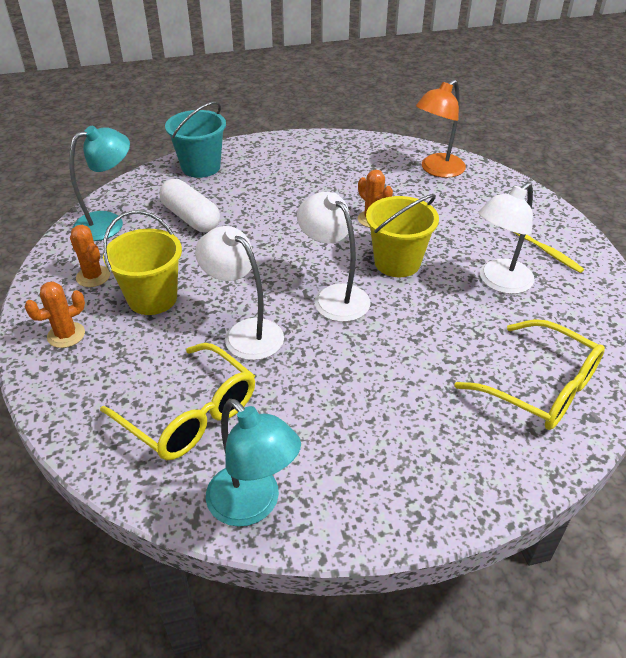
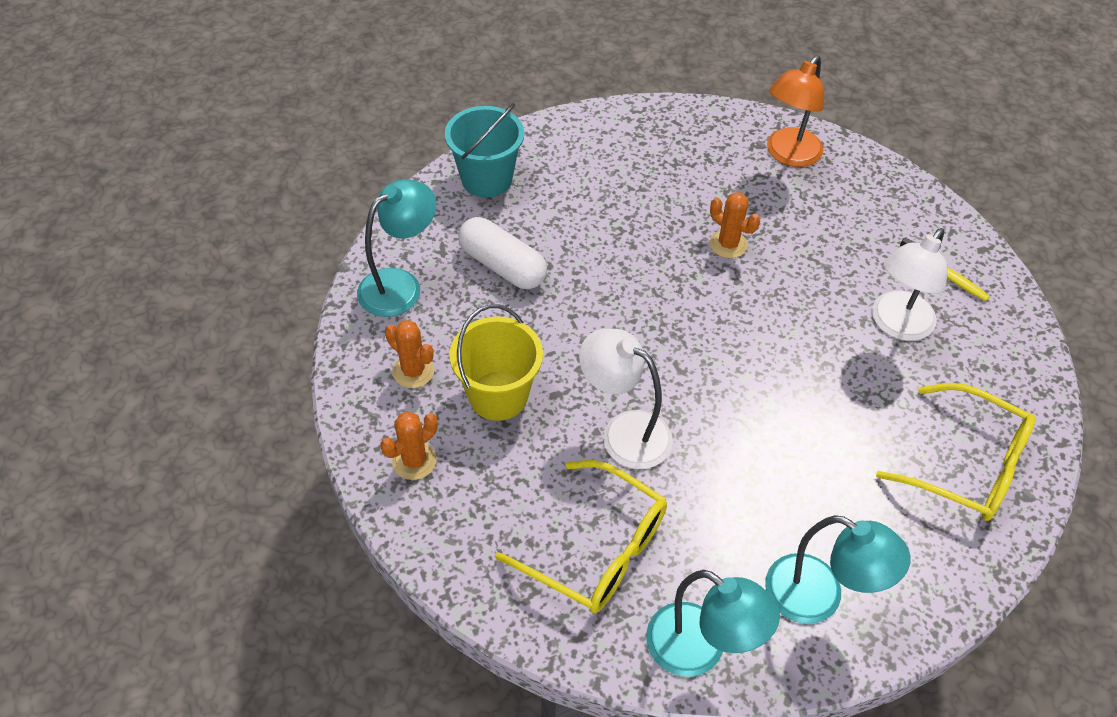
camera: 10 degrees left, 10 degrees up
white lamp [297,192,370,322] -> none
yellow bucket [366,194,439,277] -> none
none -> turquoise lamp [765,515,911,624]

